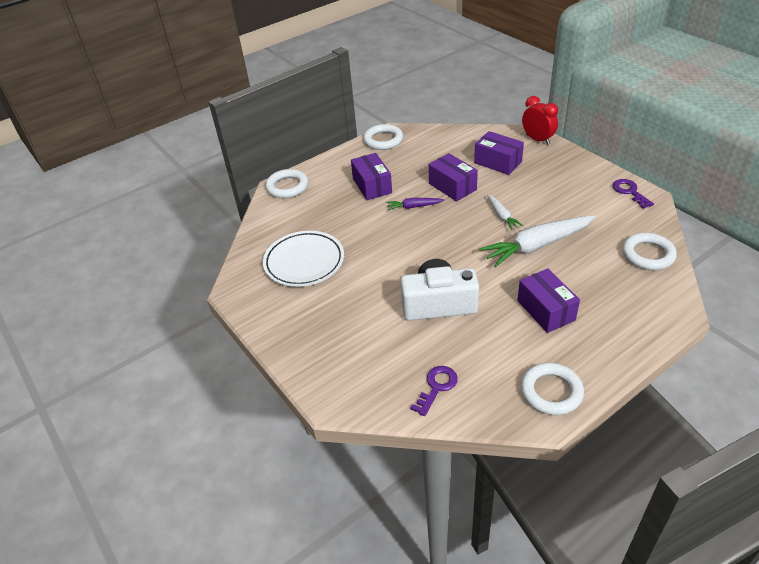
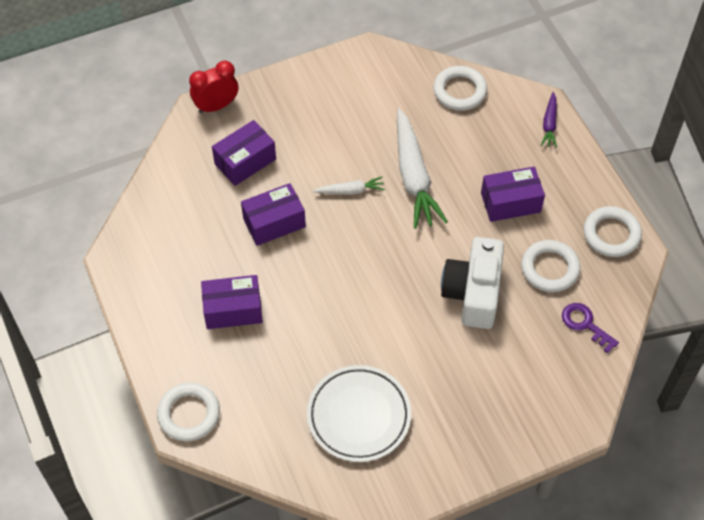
camera: 80 degrees left, 15 degrees up
white ring [363,124,403,150] -> white ring moved to [521,240,580,292]
purple carrot [386,198,444,210] -> purple carrot moved to [541,92,557,148]
purple key [613,179,654,209] -> none

